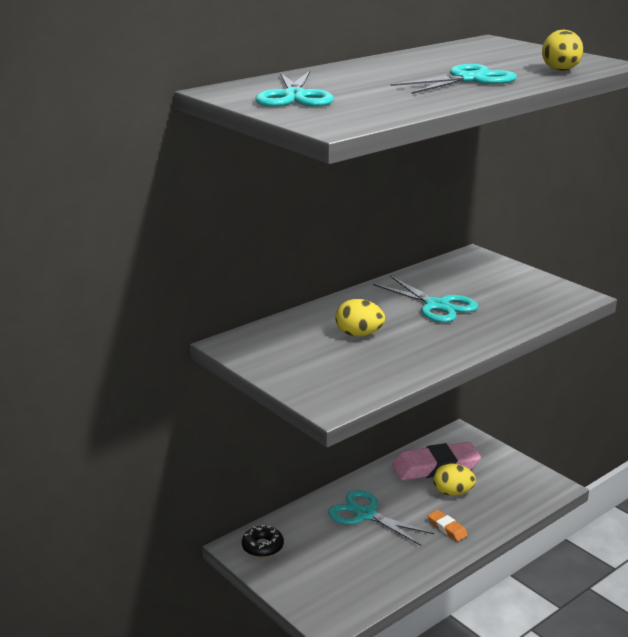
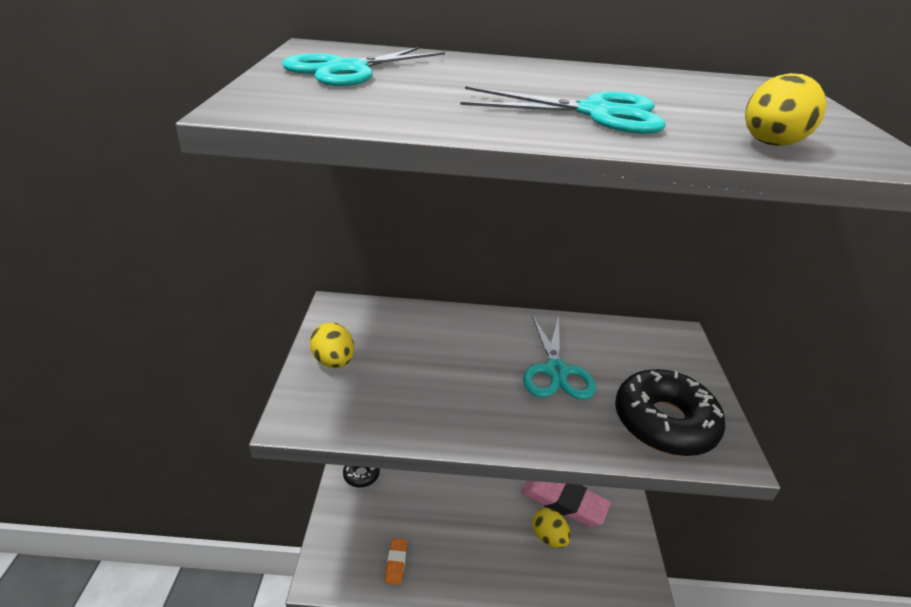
camera: 40 degrees right, 10 degrees up
turquoise scissors [328,490,434,546] -> none
yellow egg [335,299,385,336] -> yellow egg moved to [310,322,354,368]
orange eraser [428,510,468,541] -> orange eraser moved to [385,538,407,585]
none -> black donut [615,369,726,456]

